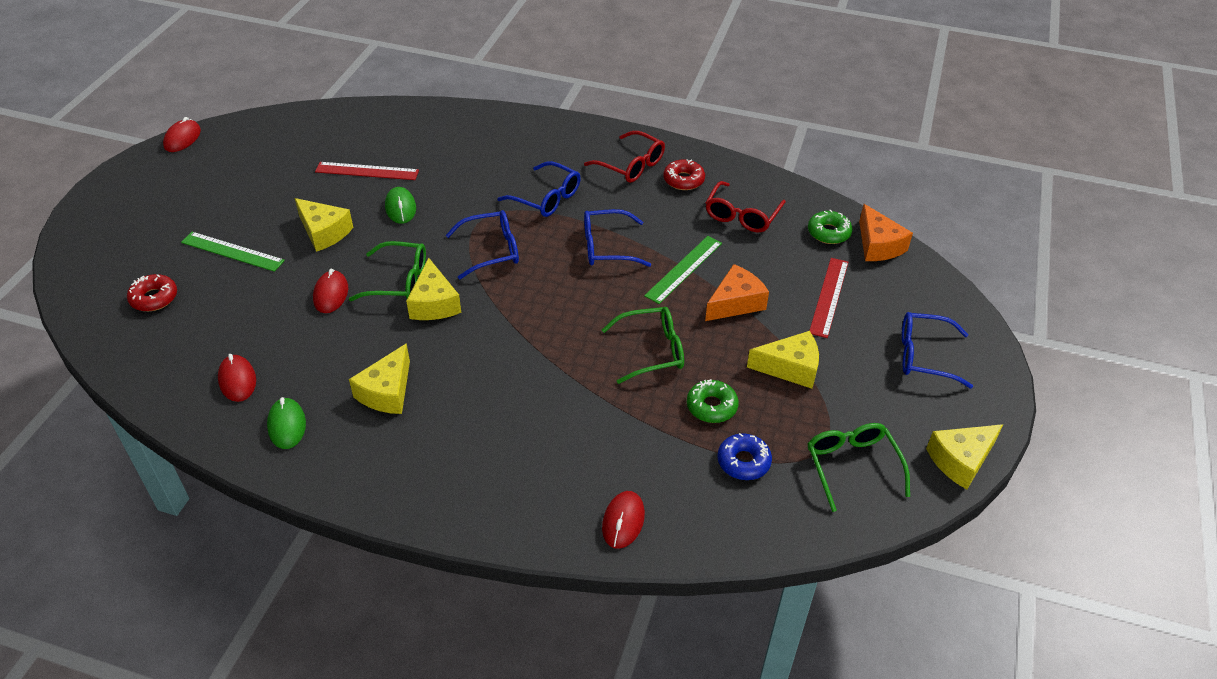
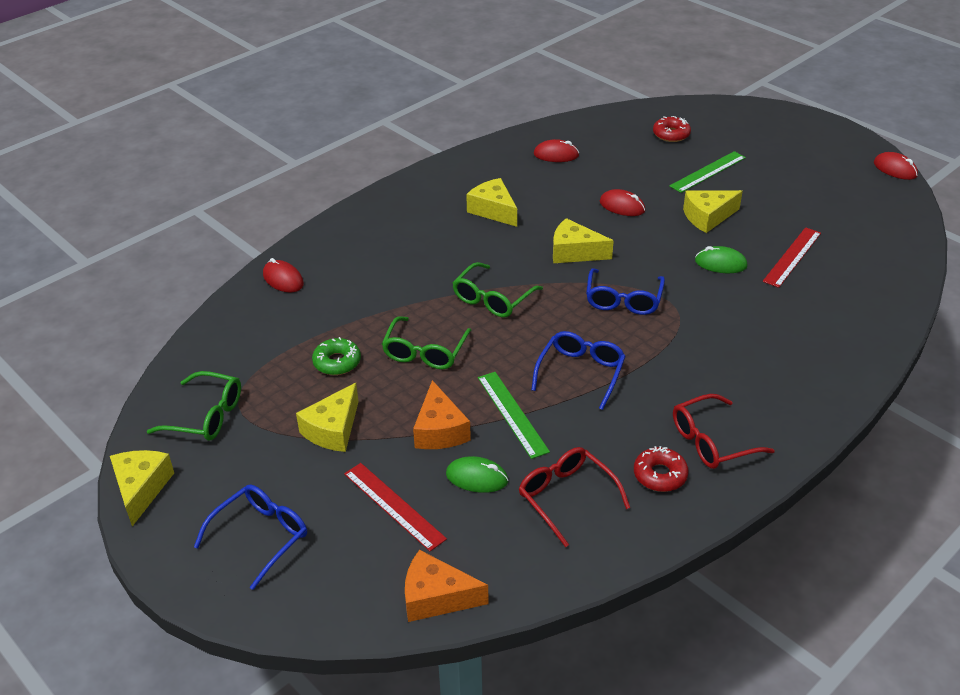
camera: 120 degrees right, 5 degrees down
green mouse [267,397,306,449] -> green mouse moved to [446,456,509,493]
green glasses [349,241,426,301] -> green glasses moved to [453,262,543,317]
blue glasses [497,161,581,217] -> none
blue donut [717,433,772,480] -> none
green donut [808,210,852,244] -> none

